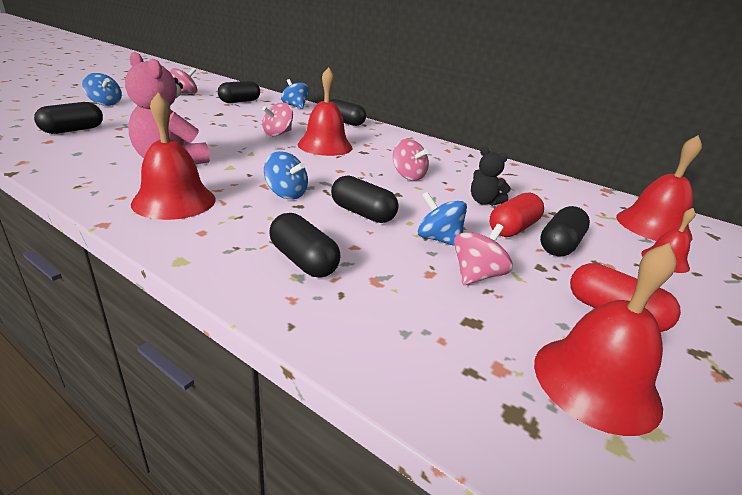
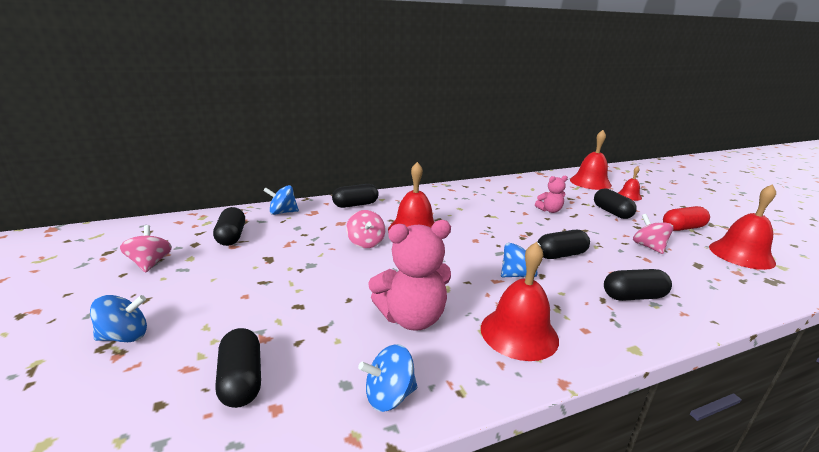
camera: 55 degrees left, 5 degrees down
pink spinning top [393,139,429,181] -> none
blue spinning top [418,191,467,246] -> blue spinning top moved to [358,344,417,412]
black teddy bear [471,147,511,206] -> pink teddy bear [535,176,568,213]
red capsule [490,192,544,237] -> none

